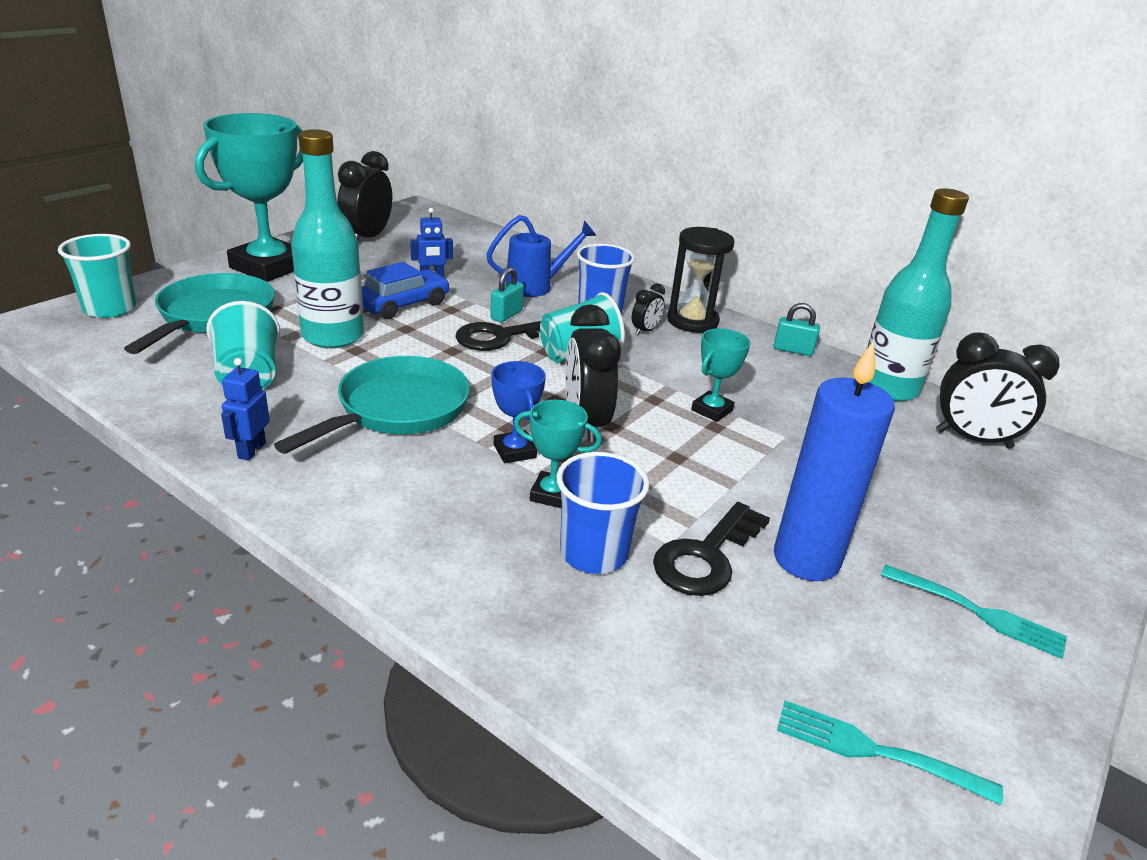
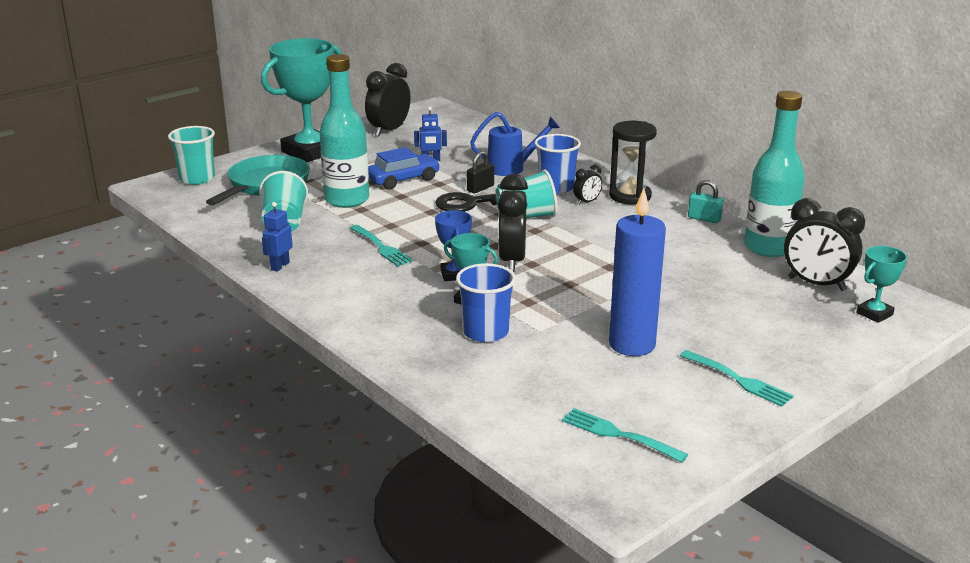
camera: 15 degrees right, 5 degrees down
turquoise pan [274,356,470,454] -> turquoise fork [350,225,413,267]
turquoise padlock [490,267,524,322] -> black padlock [467,151,494,194]
black key [653,502,770,596] -> none
turquoise trophy [691,328,751,422] -> turquoise trophy moved to [857,246,907,323]

